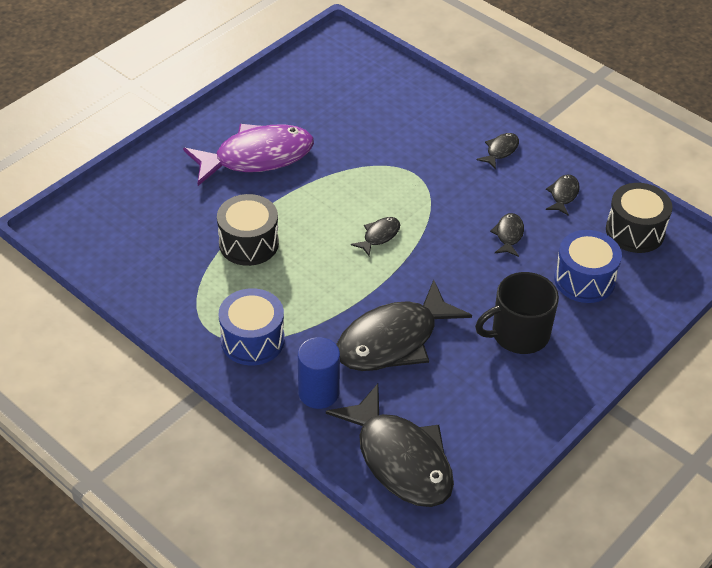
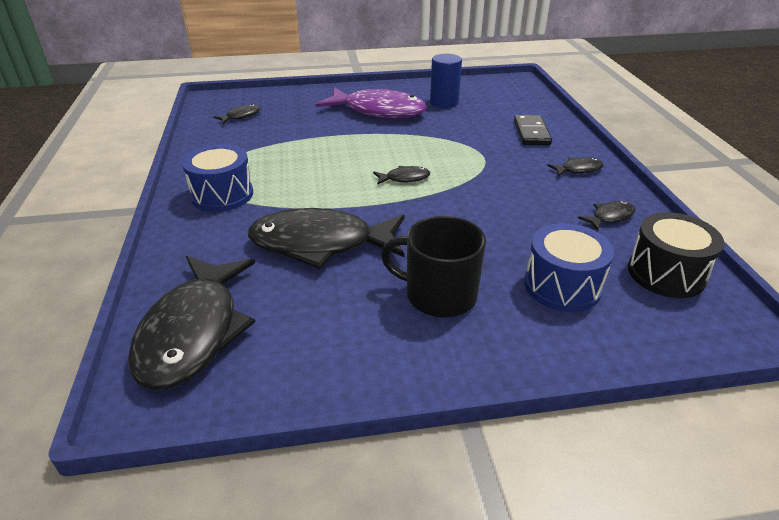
camera: 40 degrees right, 10 degrees down
black drum [217,194,279,266] -> none
blue cylinder [298,337,340,409] -> blue cylinder moved to [430,54,462,108]
black fish [490,213,524,257] -> black fish moved to [214,104,261,124]
none -> black domino [514,115,552,145]

